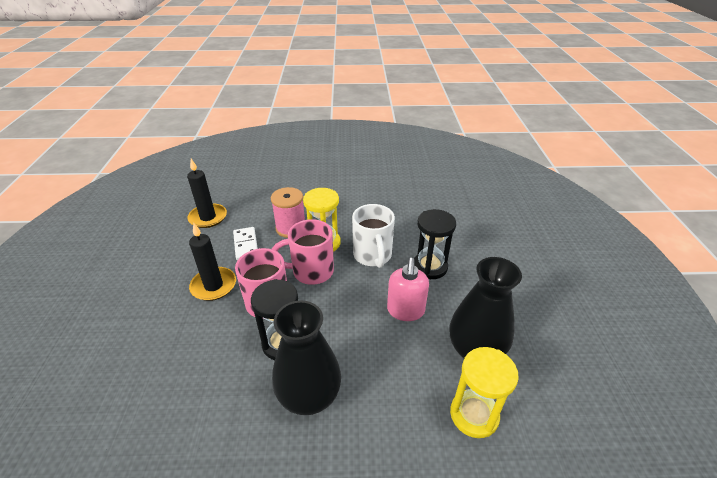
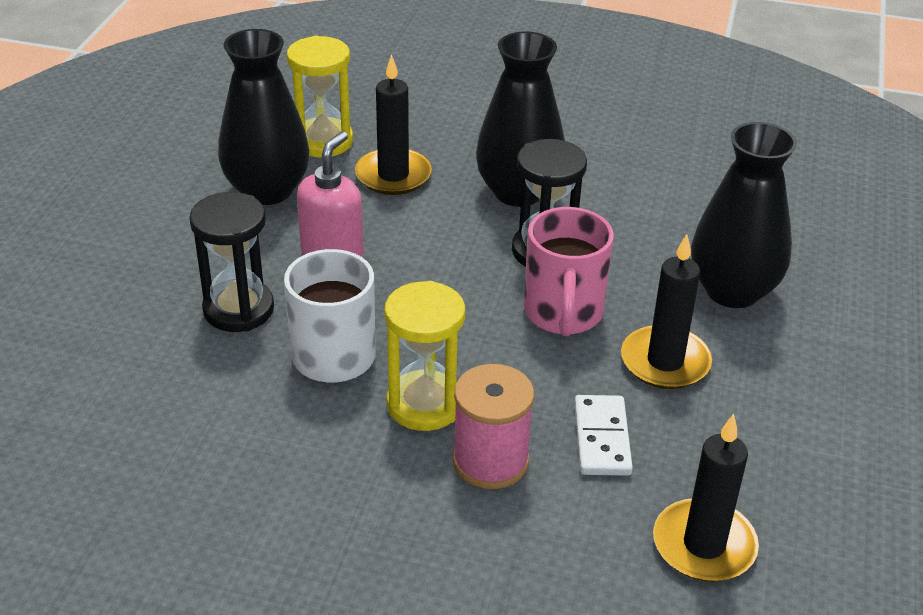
camera: 165 degrees left, 0 degrees up
pink mug [272,219,334,285] -> none
none -> black candle [355,54,432,195]
none -> black vase [691,122,797,308]

